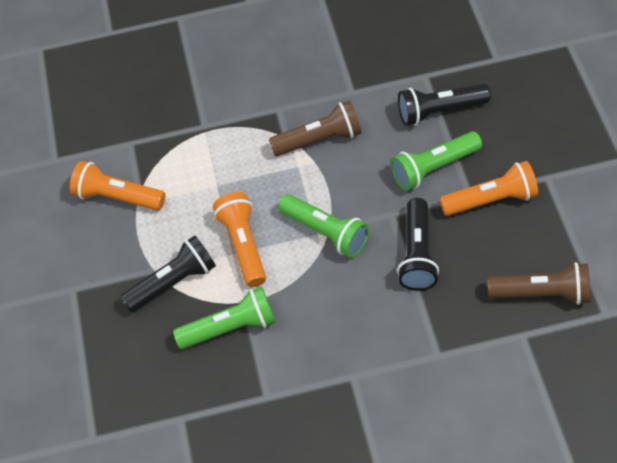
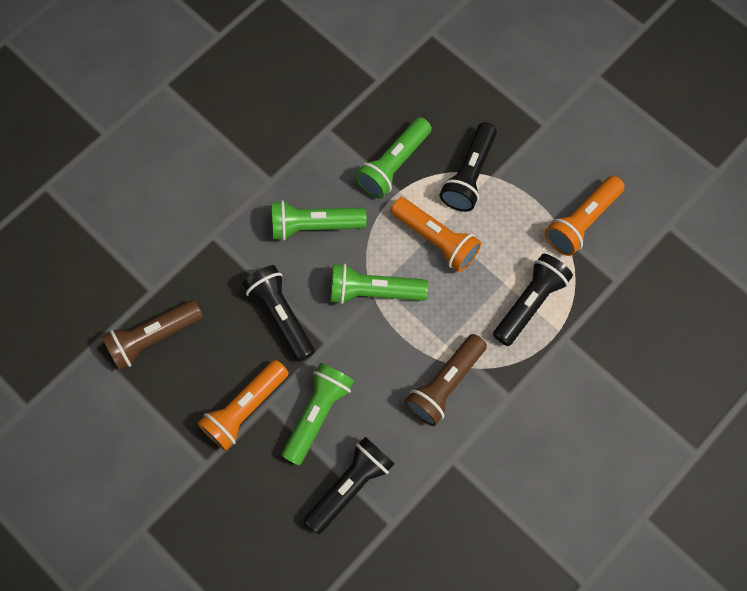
camera: 140 degrees right, 15 degrees up
orange flashlight [70,161,165,211] -> orange flashlight turned 150 degrees clockwise [545,176,625,256]
none -> green flashlight [272,200,367,241]
none -> black flashlight [493,254,573,346]

